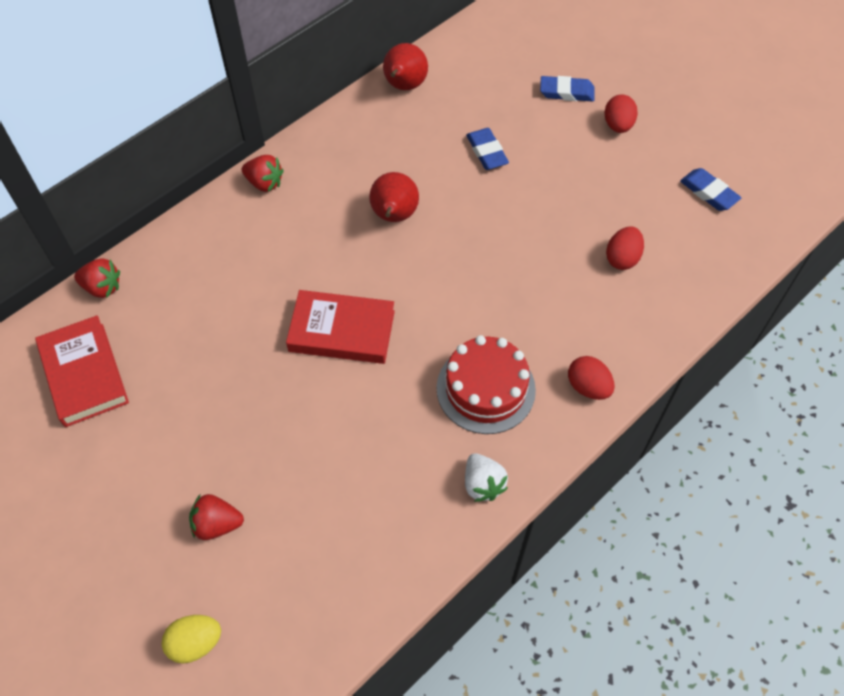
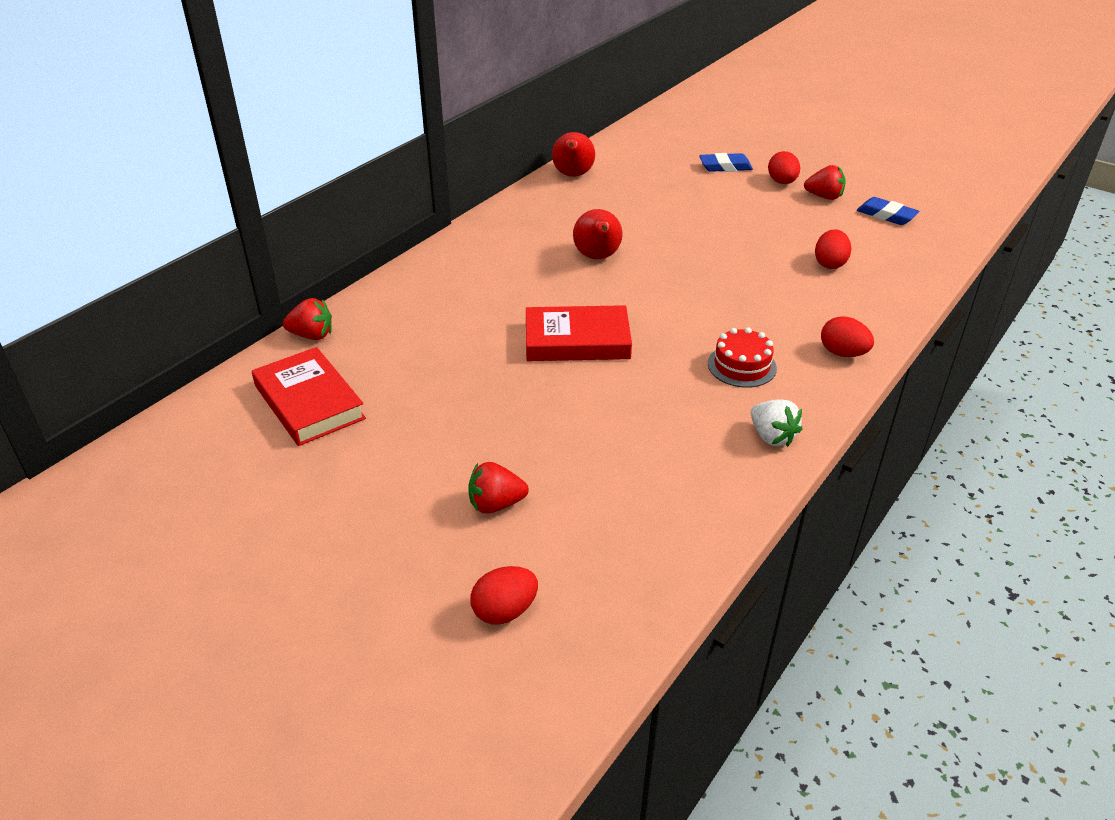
camera: 10 degrees left, 20 degrees down
yellow egg [162,615,221,663] -> red egg [470,566,538,625]
red strawberry [241,155,284,192] -> red strawberry moved to [804,165,846,200]
red cake [437,335,536,434] -> red cake [708,327,777,388], size x0.66
blue eraser [466,128,509,170] -> none

